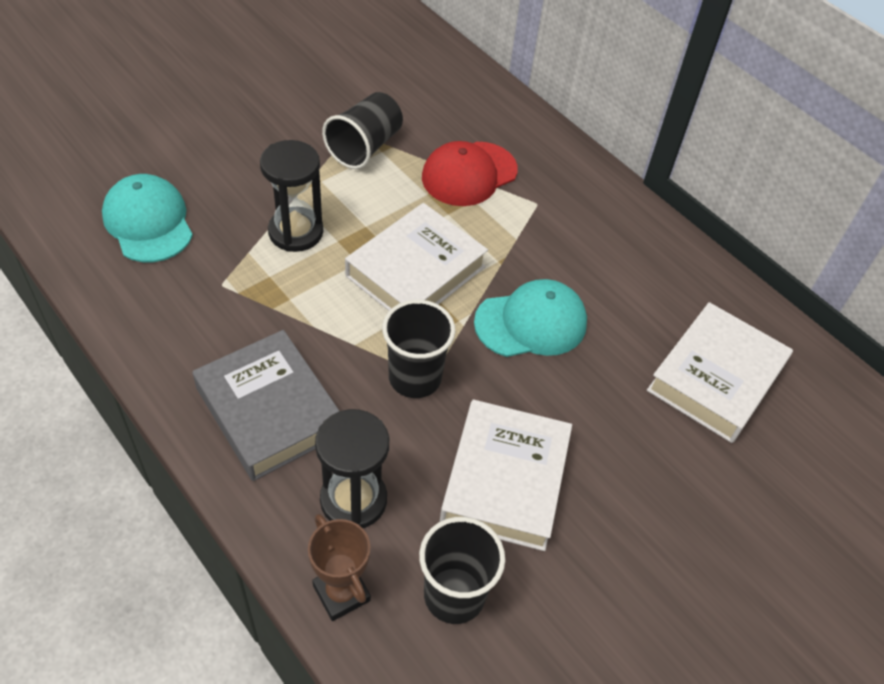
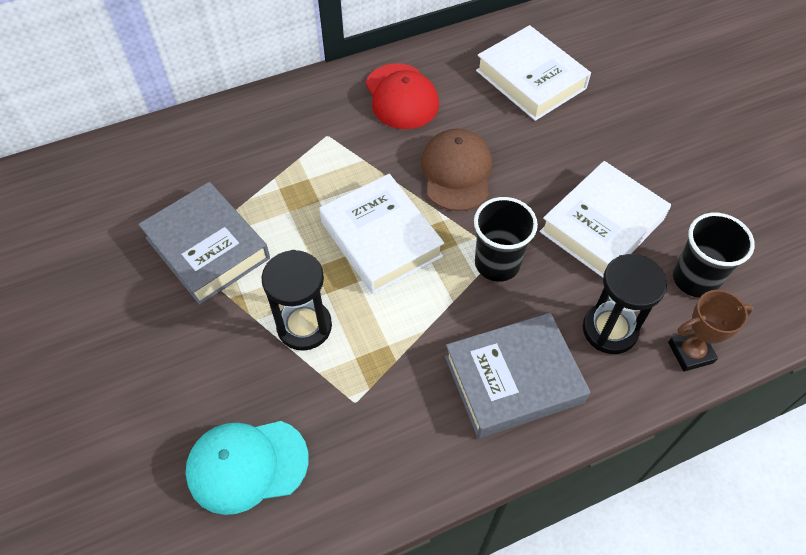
camera: 70 degrees left, 5 degrees up
black cup [322,92,403,169] -> grey book [138,182,270,305]
red cap [422,141,518,206] -> red cap moved to [366,63,439,129]
white book [440,399,572,551] -> white book turned 75 degrees counterclockwise [540,161,671,278]
turquoise cap [474,279,587,357] -> brown cap [421,129,492,211]

